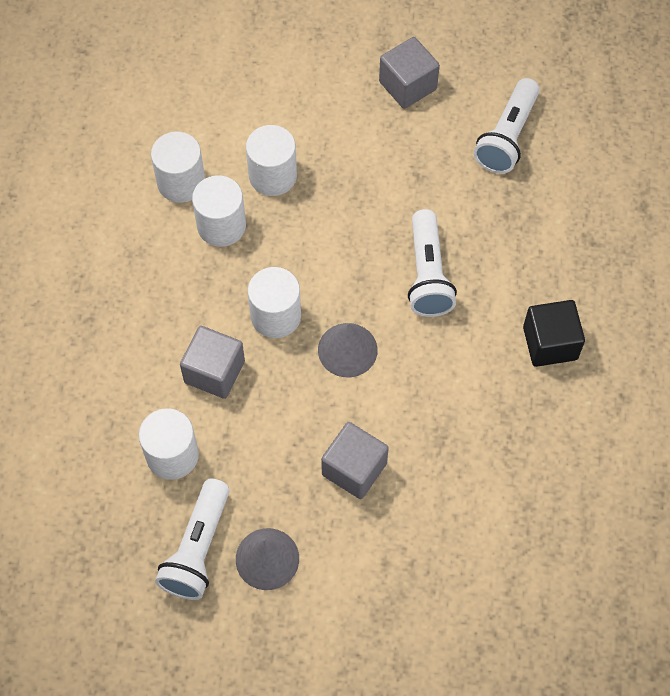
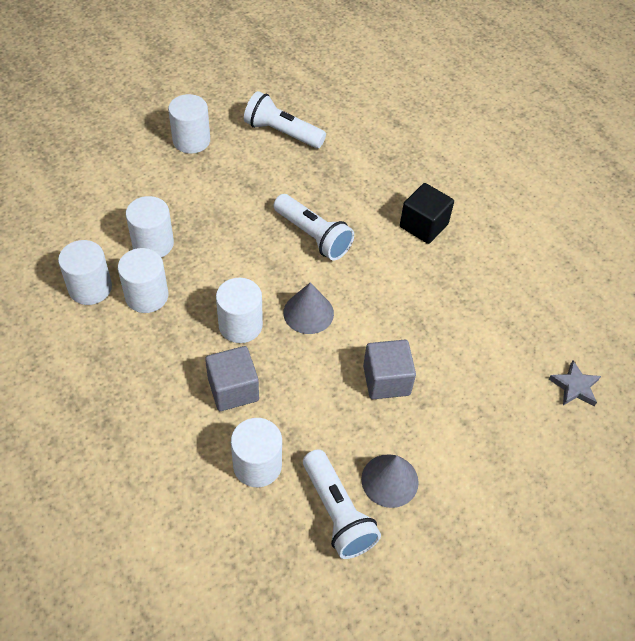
camera: 45 degrees left, 10 degrees down
grey cube [379,37,440,109] -> white cylinder [168,94,210,154]
white flashlight [474,78,540,174] -> white flashlight turned 135 degrees clockwise [244,91,326,148]
none -> grey star [549,360,601,406]

